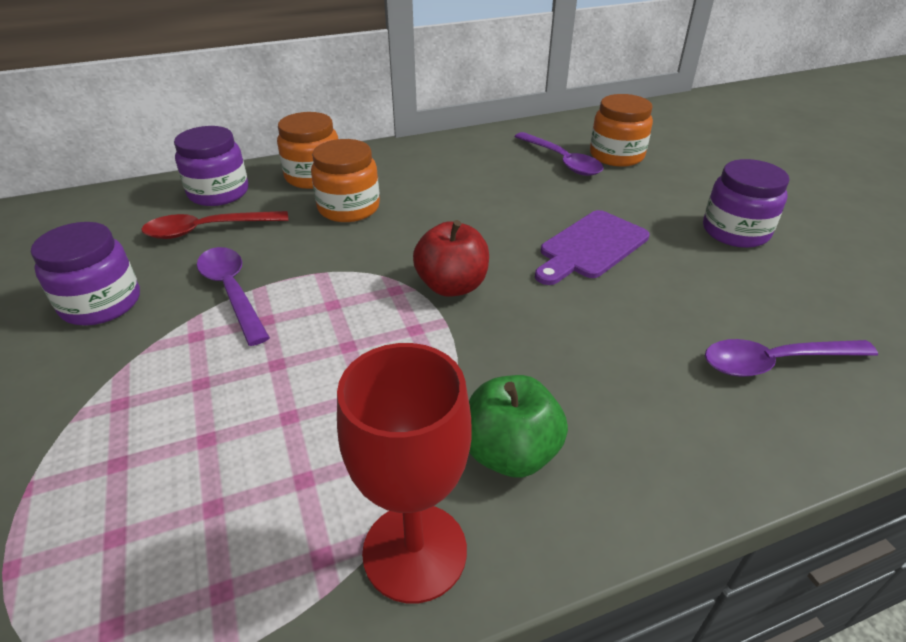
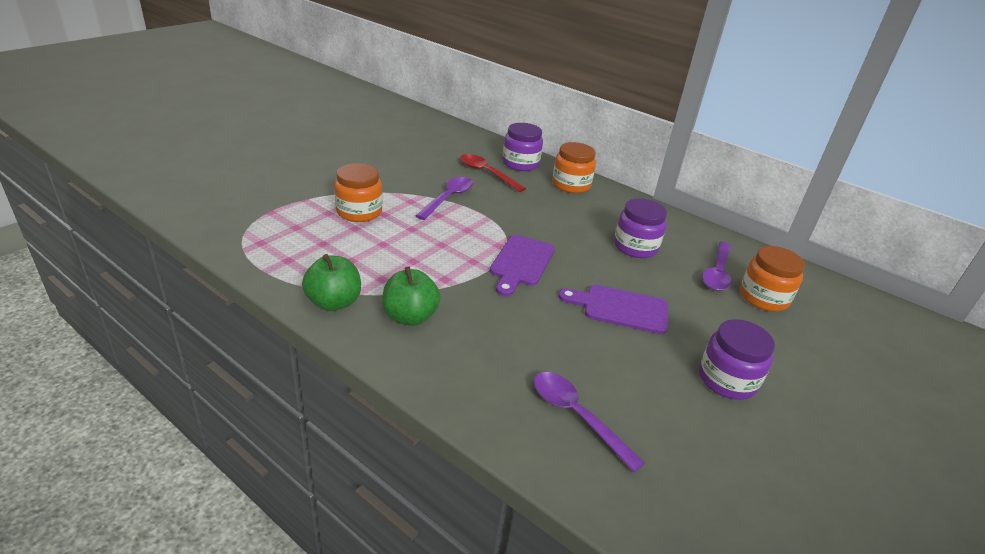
camera: 55 degrees right, 5 degrees down
purple jar [31,222,140,326] -> purple jar moved to [614,198,667,258]
orange jar [311,139,380,222] -> orange jar moved to [334,163,382,222]
red goblet [337,343,472,603] -> green apple [302,254,361,311]
red apple [413,220,489,297] -> purple cutting board [490,235,555,296]

